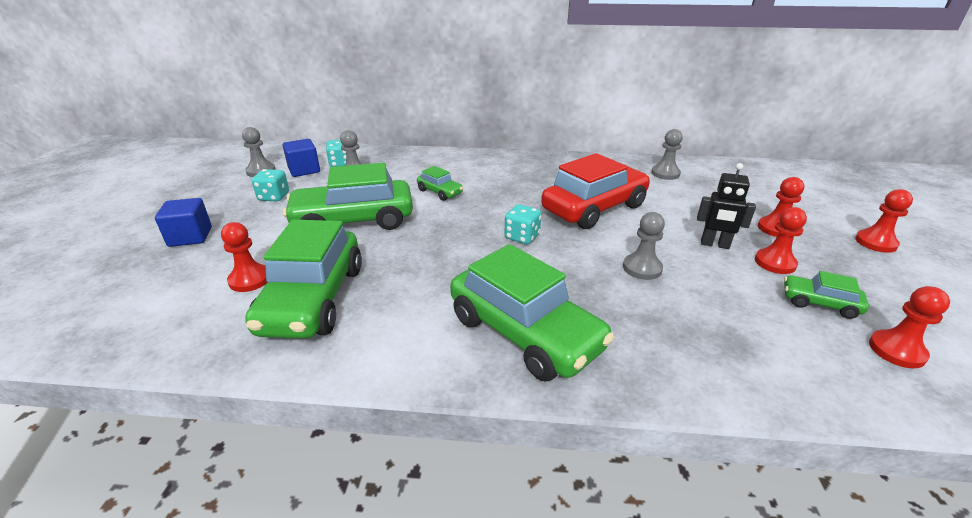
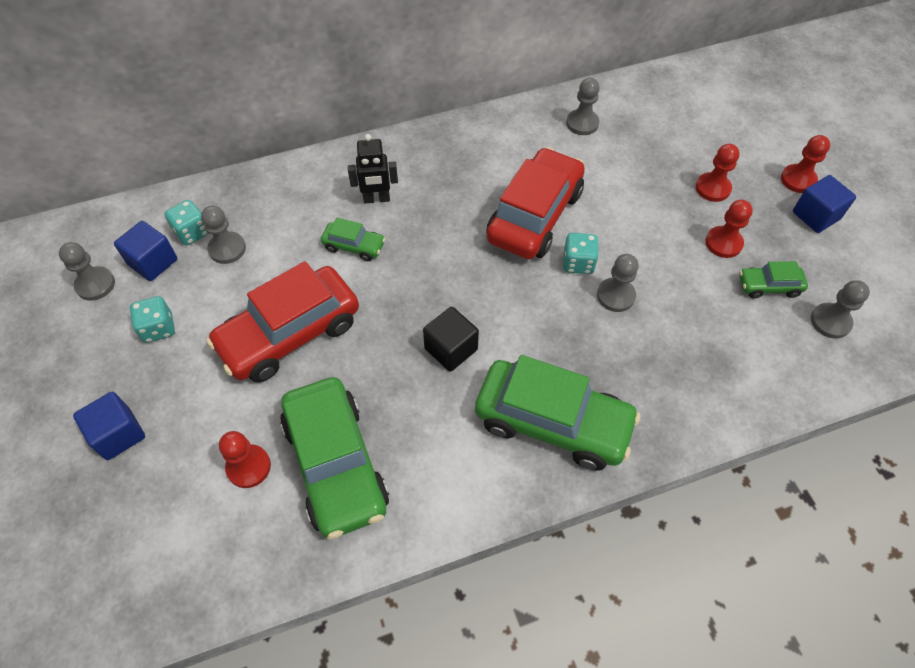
camera: 25 degrees left, 25 degrees up
green car [283,163,413,230] -> red car [206,261,359,383]
turquoise dice [504,204,541,244] -> turquoise dice moved to [563,233,599,274]
black robot [697,163,756,249] -> black robot moved to [348,134,398,204]
red pawn [869,286,950,368] -> grey pawn [811,280,870,339]
none -> black cube [423,307,479,372]
none -> blue cube [793,175,856,233]

